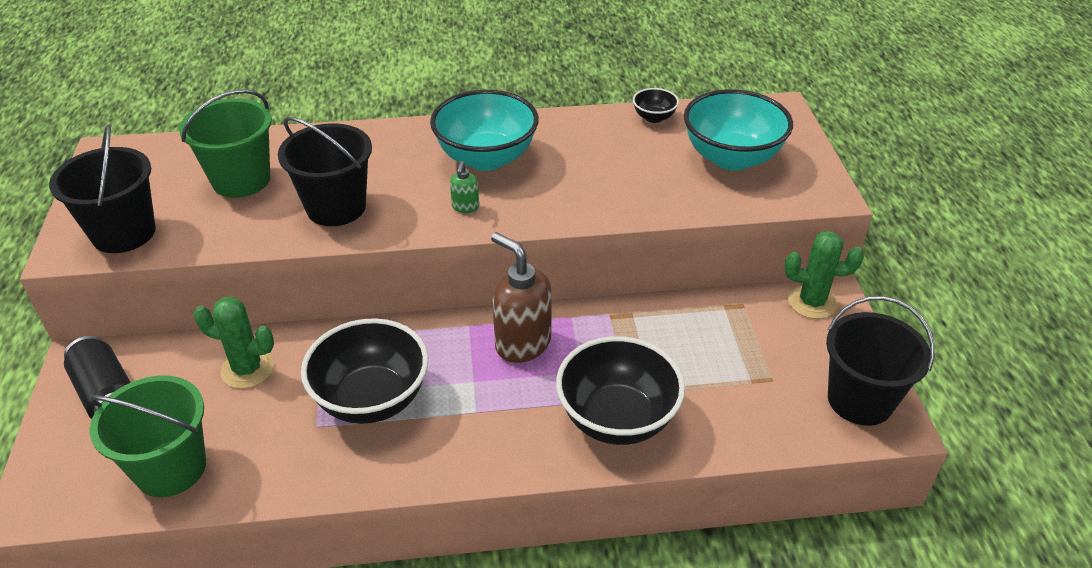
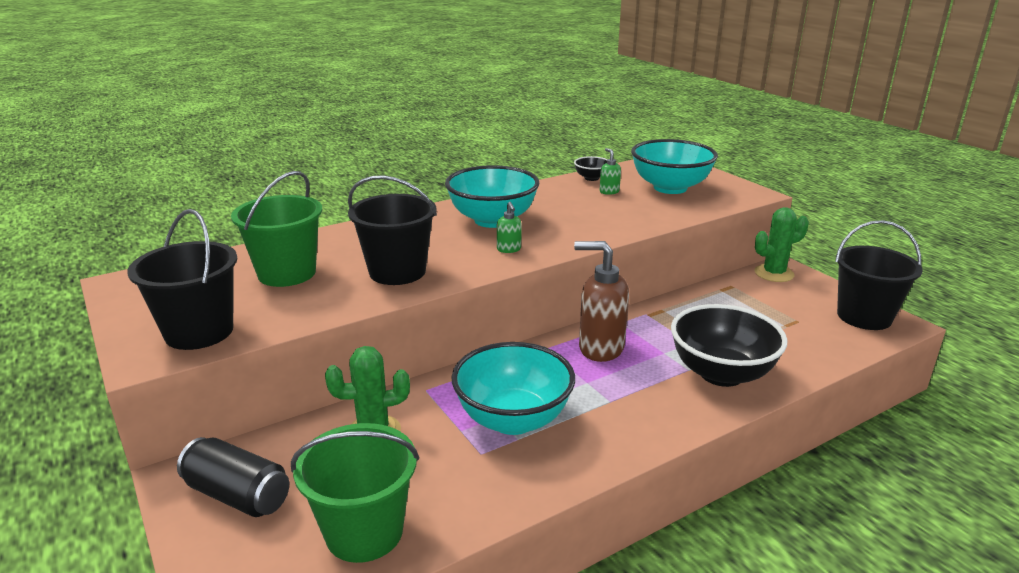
camera: 25 degrees left, 15 degrees down
black bowl [301,318,428,424] -> turquoise bowl [451,342,575,435]
none -> green soap dispenser [600,148,621,195]

